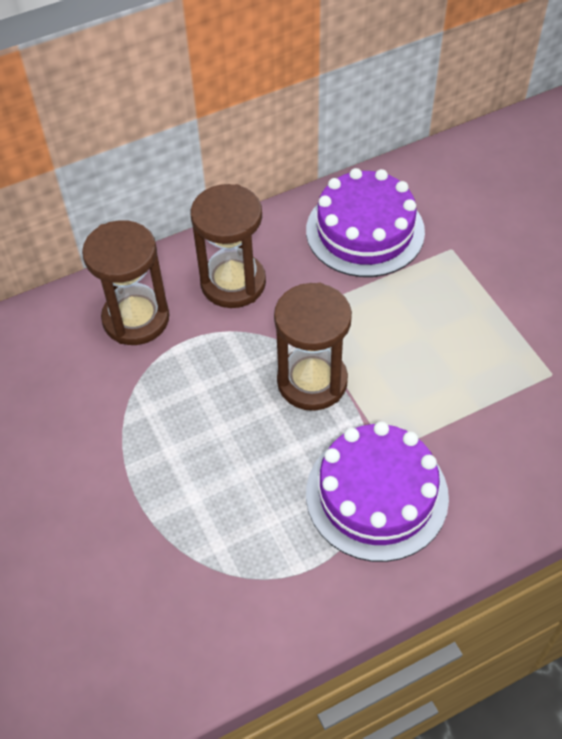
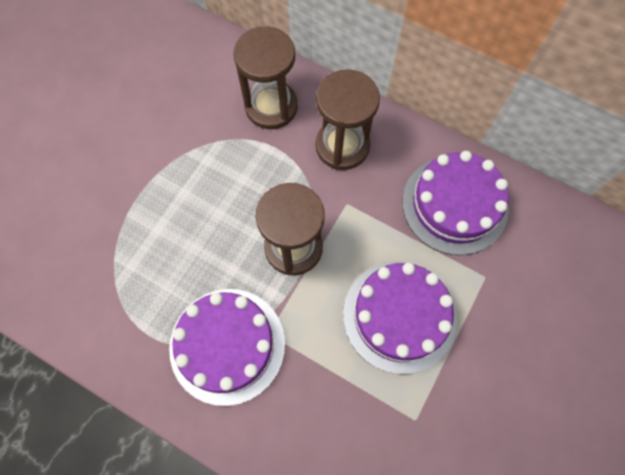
camera: 55 degrees right, 15 degrees up
none -> purple cake [343,261,457,374]

